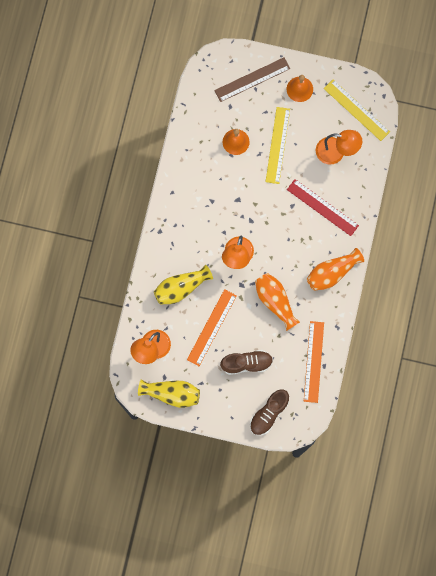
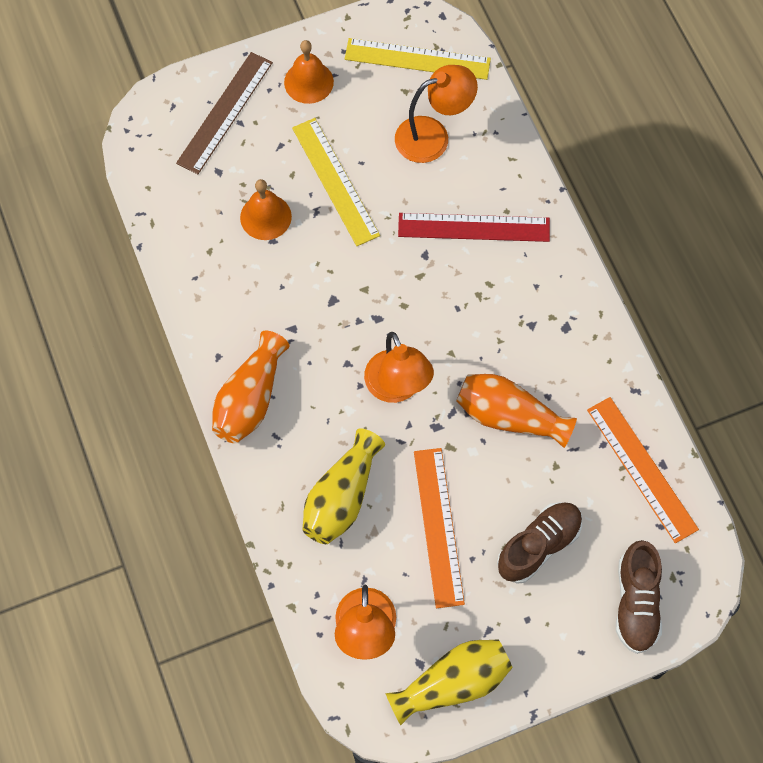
camera: 35 degrees left, 10 degrees down
orange vase [307,248,364,291] -> orange vase moved to [212,331,289,443]

